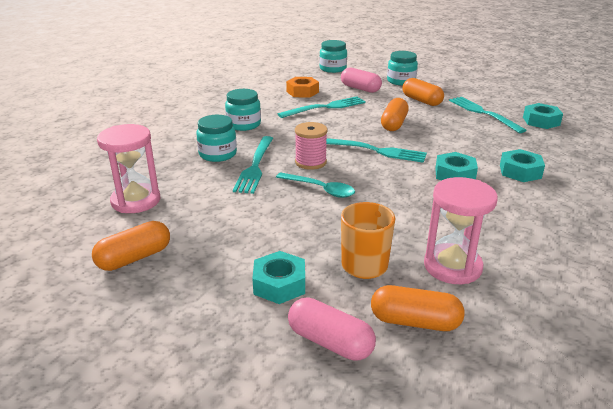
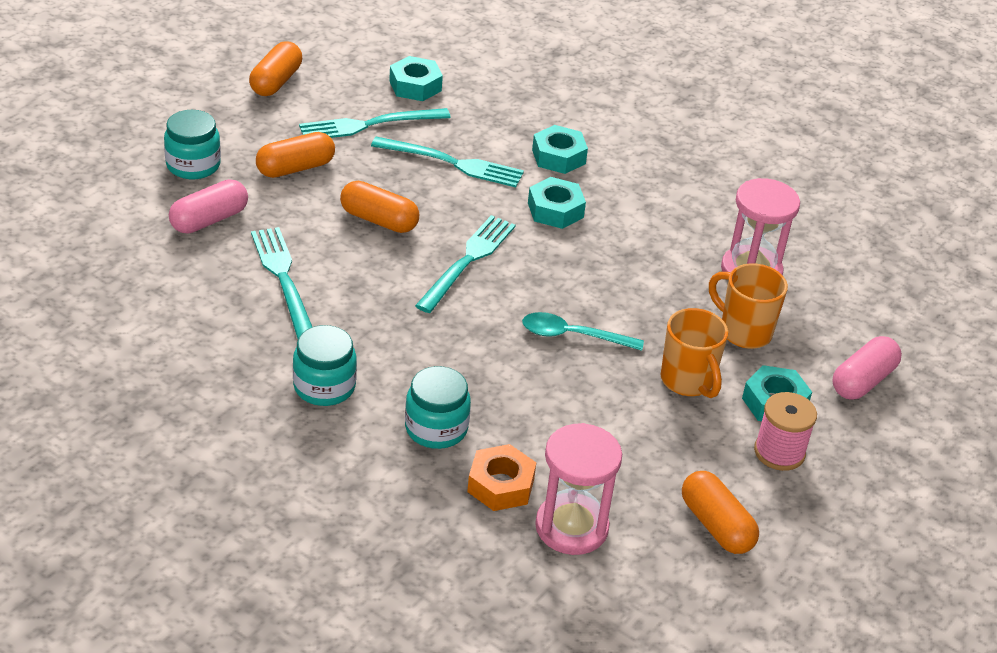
camera: 85 degrees left, 10 degrees up
turquoise fork [233,136,273,194] -> turquoise fork moved to [371,137,524,187]
turquoise spoon [276,172,355,198] -> turquoise spoon turned 120 degrees counterclockwise [522,312,644,351]
orange nut [286,77,319,98] -> orange nut moved to [467,444,536,511]
pink spool [295,122,327,170] -> pink spool moved to [754,392,817,471]
turquoise jar [319,40,347,73] -> none
orange capsule [371,285,464,331] -> orange capsule moved to [249,41,302,96]
none -> orange mug [661,308,728,398]

